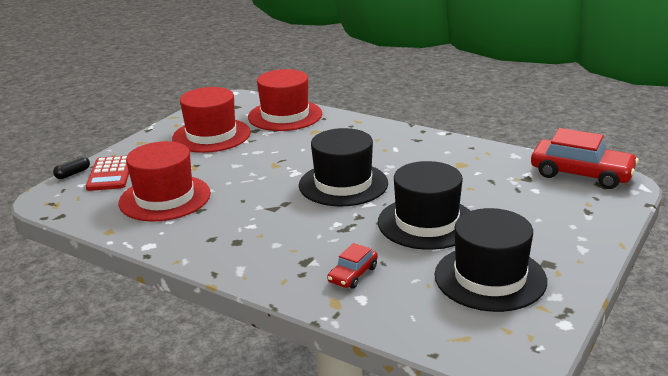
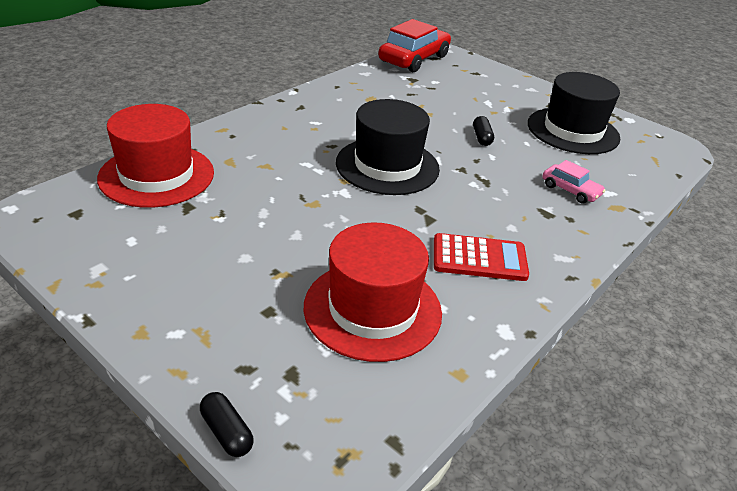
camera: 85 degrees left, 10 degrees up
red calculator [86,156,129,191] -> red calculator moved to [434,233,529,281]
red hat [172,87,251,153] -> none
red car [327,243,378,289] -> pink car [542,160,606,204]
black hat [378,161,470,250] -> black capsule [473,116,494,146]

